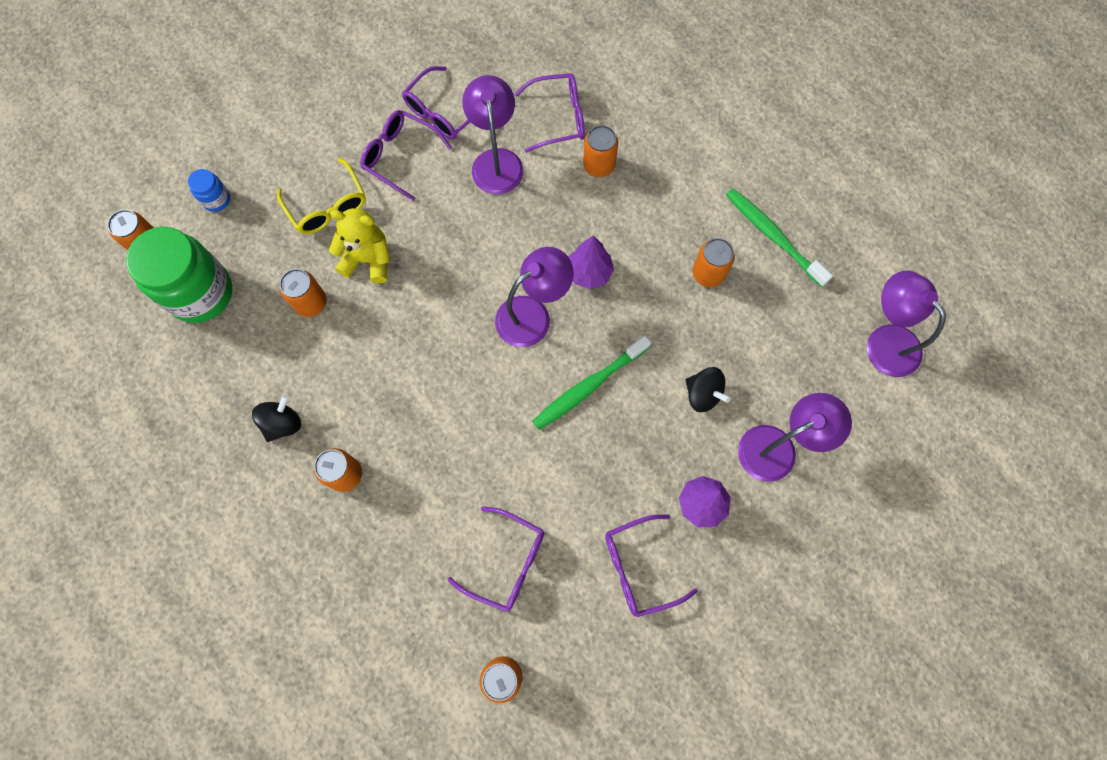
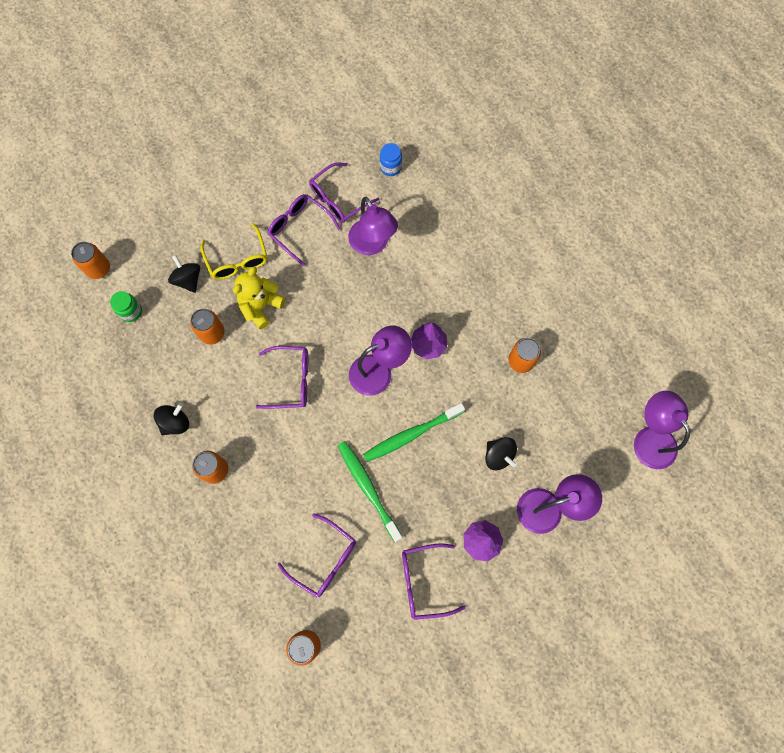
camera: 10 degrees right, 0 degrees up
green jar [126,227,233,323] -> green jar [110,291,142,322], size x0.44
blue jar [188,169,230,212] -> blue jar moved to [380,143,402,176]
yellow teddy bear [329,208,390,283] -> yellow teddy bear turned 75 degrees counterclockwise [233,267,285,329]
purple lamp [462,75,523,194] -> purple lamp turned 150 degrees clockwise [348,197,398,255]
purple glasses [515,73,585,153] -> purple glasses moved to [256,346,308,409]
orange can [583,125,618,177] -> none
green toothbrush [726,189,833,287] -> green toothbrush moved to [338,441,403,542]
none -> black spinning top [168,255,200,293]

